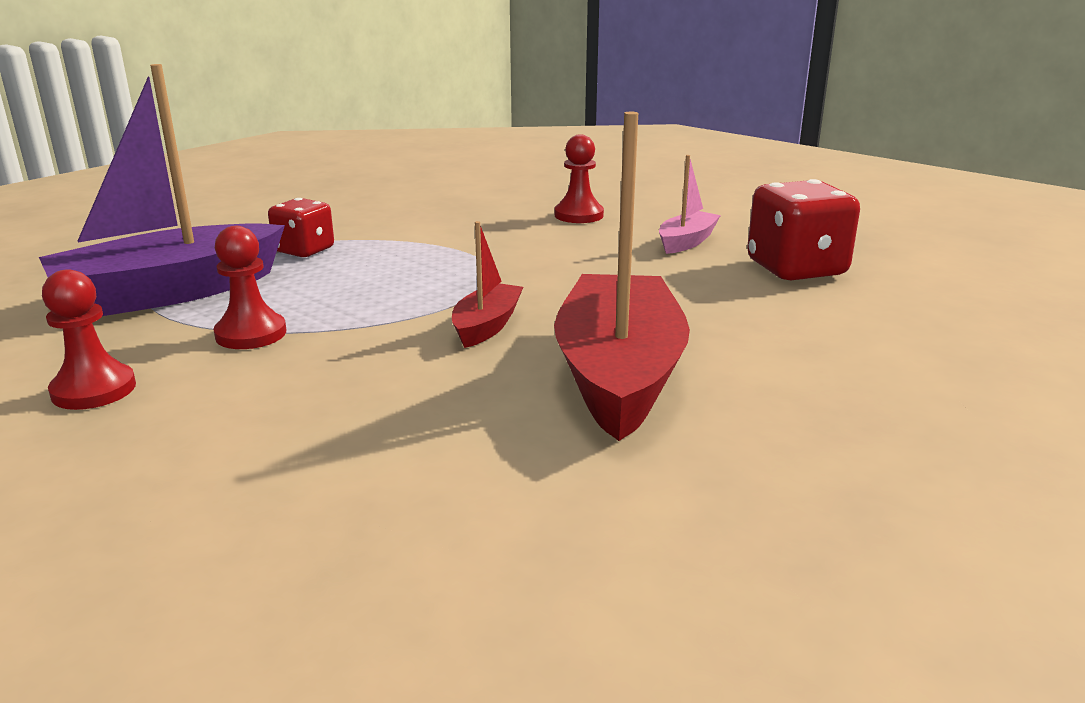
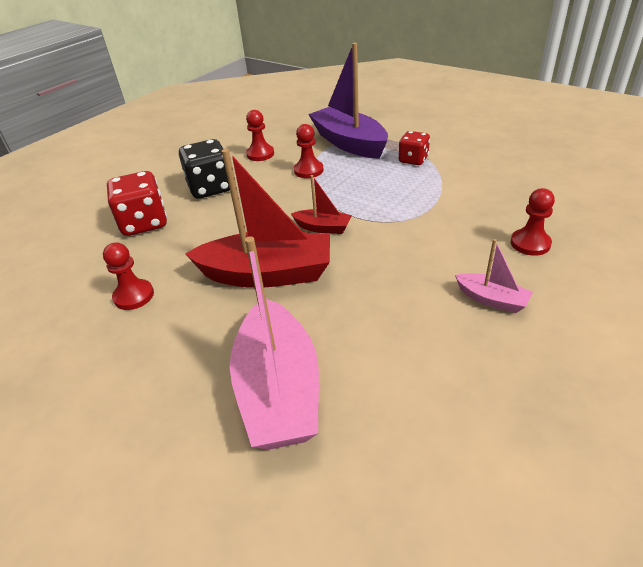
camera: 90 degrees right, 15 degrees up
red dice [747,179,860,280] -> red dice moved to [107,171,167,236]
none -> red pawn [103,242,154,310]
none -> black dice [179,139,230,199]
none -> pink boat [230,236,319,450]

